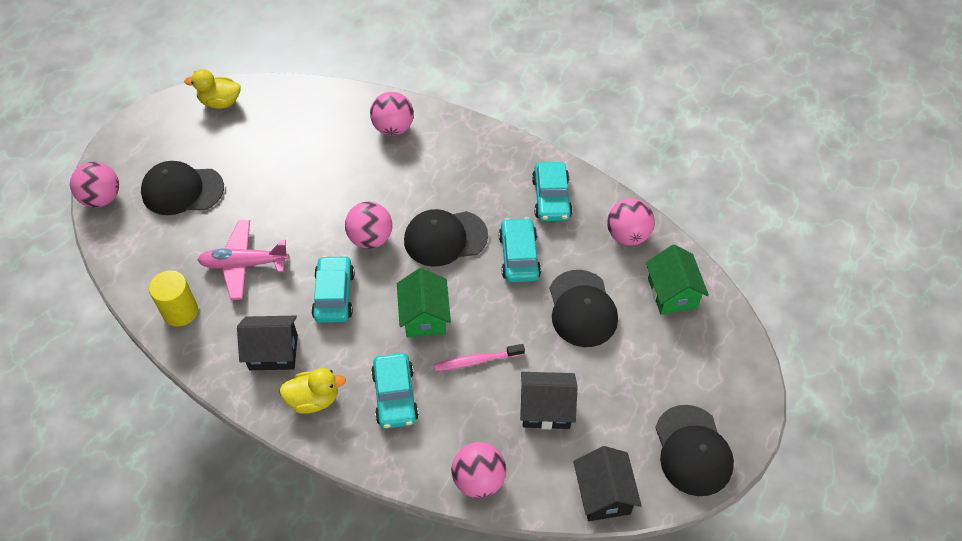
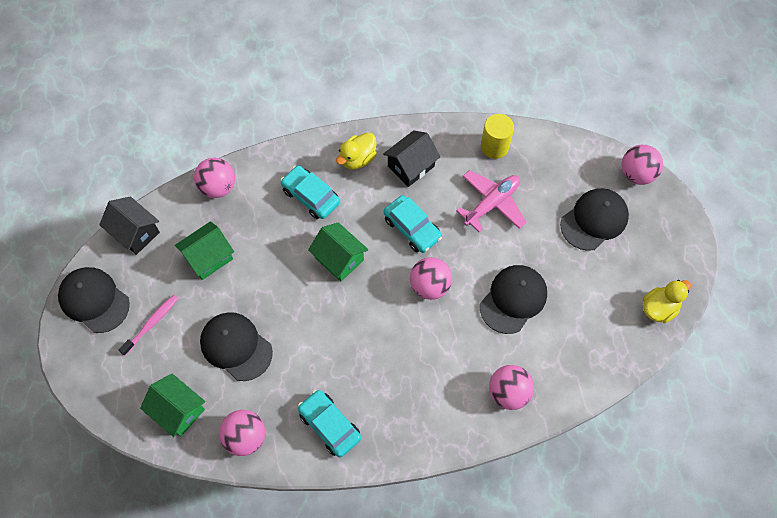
camera: 140 degrees right, 10 degrees up
black cap [404,209,488,267] -> black cap moved to [480,265,547,334]
pink toothbrush [434,344,525,371] -> pink toothbrush moved to [118,295,179,356]
turquoise car [499,217,541,282] -> none
black house [520,372,578,429] -> green house [175,221,234,280]

